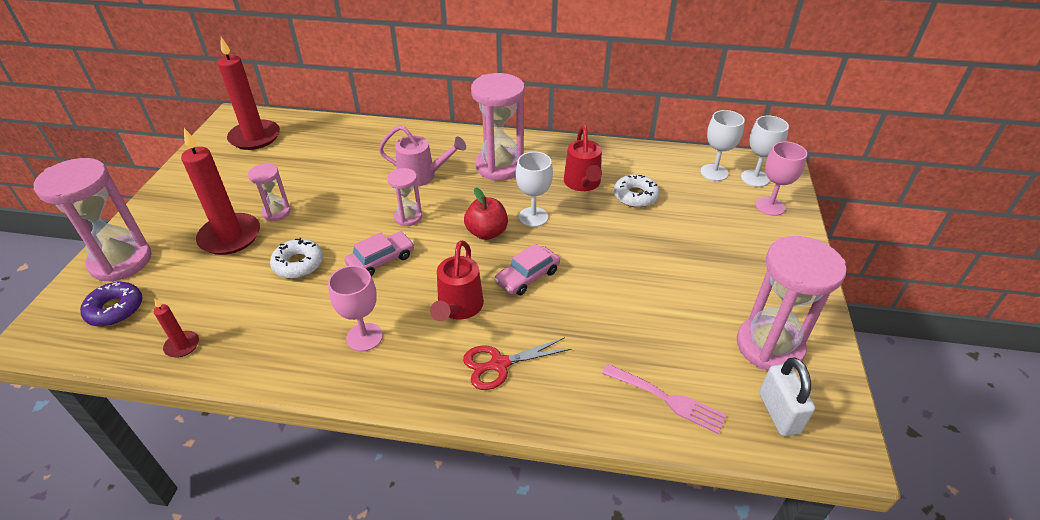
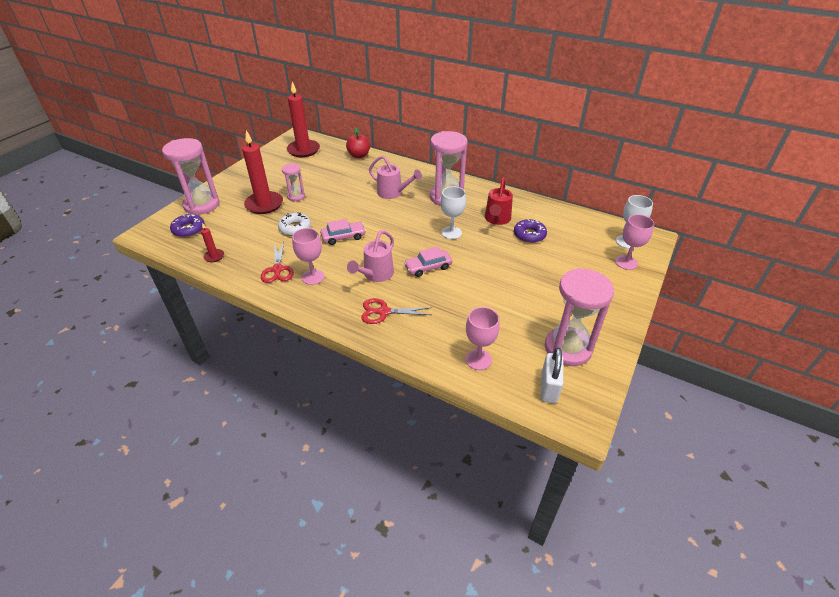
camera: 20 degrees right, 0 degrees up
pink hourglass [387,168,422,226] -> none
red watering can [430,240,484,321] -> pink watering can [347,230,394,282]
red apple [464,187,508,240] -> red apple moved to [346,128,370,158]
pink fork [602,364,727,434] -> pink goblet [465,307,500,370]
white donut [614,174,660,208] -> purple donut [514,219,547,243]
white goblet [701,110,745,181] -> none
none -> red scissors [261,242,294,283]

